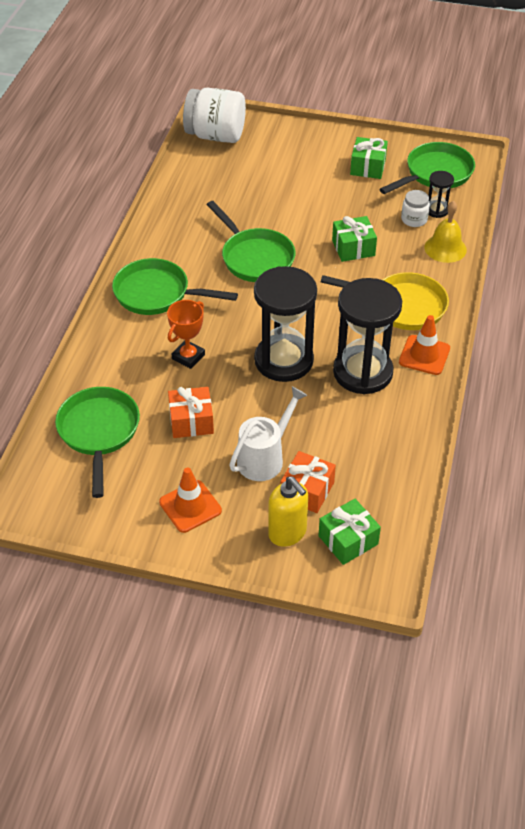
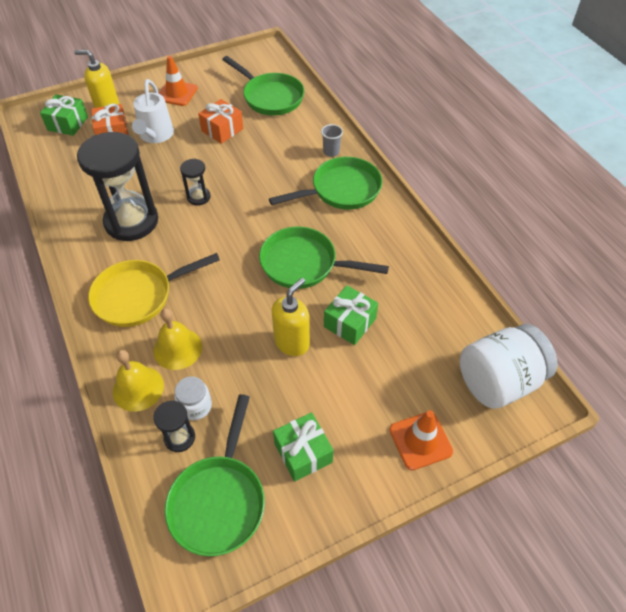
camera: 140 degrees right, 5 degrees up
orange trophy [167,300,205,369] -> none
black hourglass [254,266,317,382] -> black hourglass [180,159,211,206], size x0.46
green gift [332,216,377,262] -> green gift moved to [324,285,378,345]
orange traffic cone [399,315,450,375] -> orange traffic cone moved to [390,410,453,470]
none -> yellow bell [153,308,202,370]
none -> yellow soap dispenser [272,278,310,356]
none -> grey cup [321,124,343,157]

